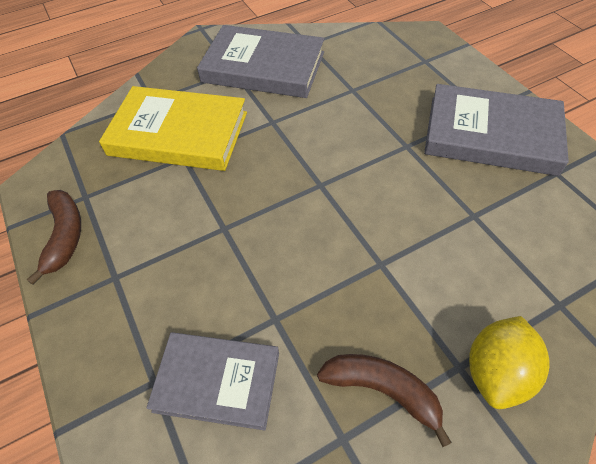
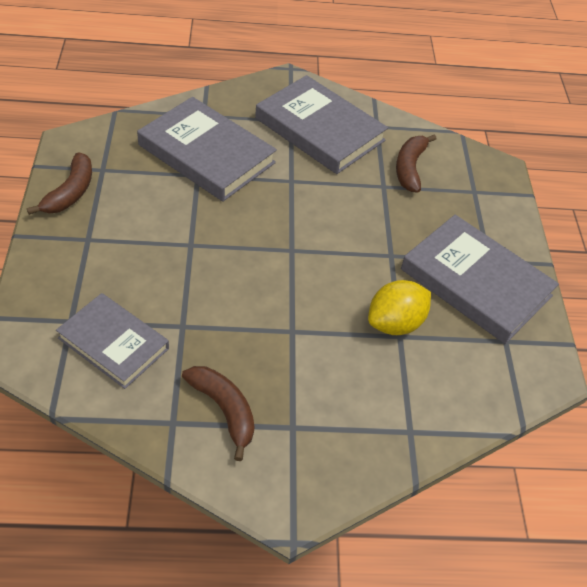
camera: 20 degrees right, 5 degrees down
yellow book [99,86,247,171] -> grey book [137,97,277,202]
yellow lemon [469,316,550,409] -> yellow lemon moved to [368,280,431,335]
none -> brown banana [396,135,436,193]

